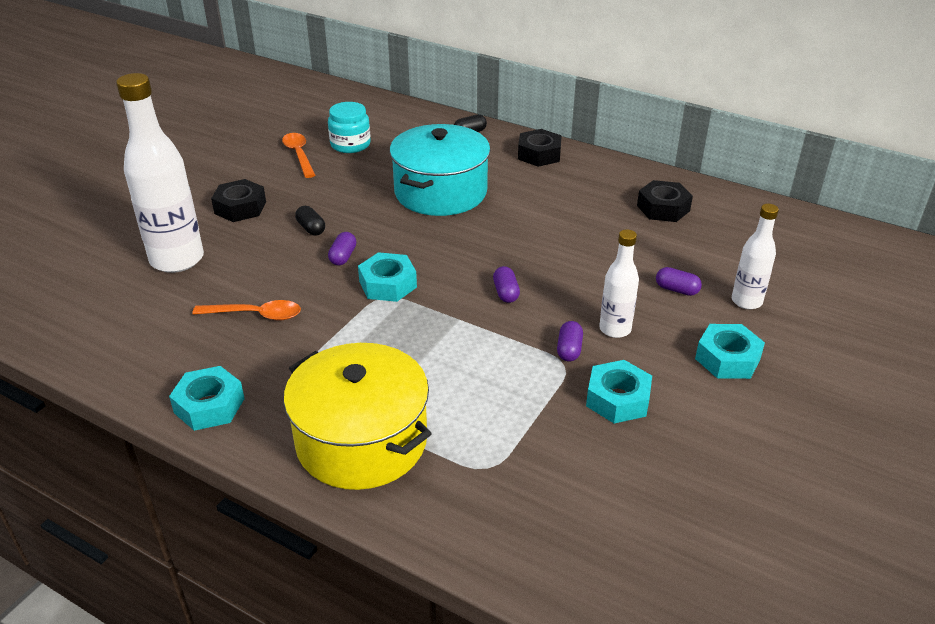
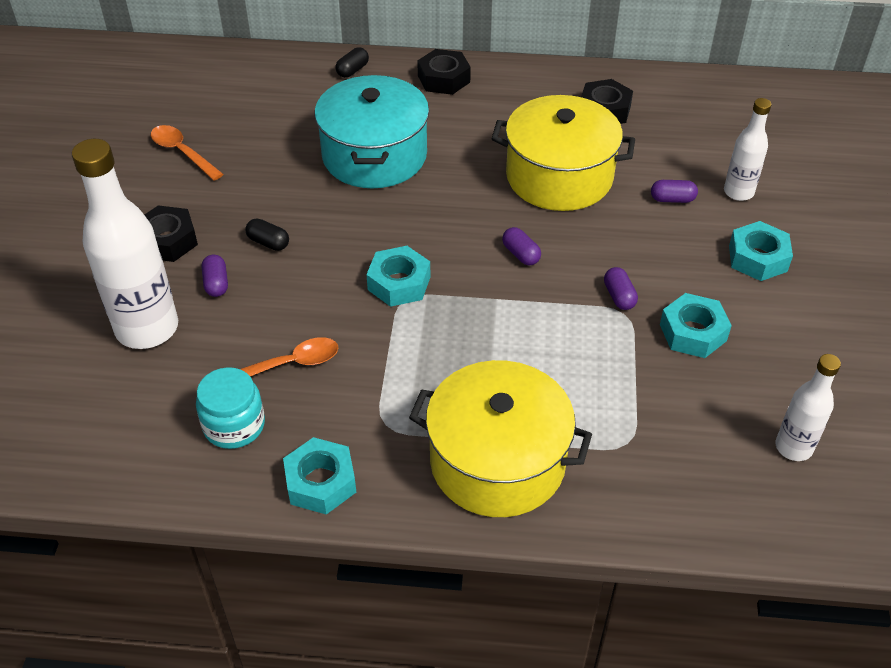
camera: 25 degrees left, 10 degrees up
turquoise jar [328,102,371,153] -> turquoise jar moved to [196,367,265,449]
purple capsule [328,232,356,265] -> purple capsule moved to [202,255,228,297]
white bottle [599,229,639,338] -> white bottle moved to [775,354,841,461]
none -> yellow pot [492,95,635,211]

